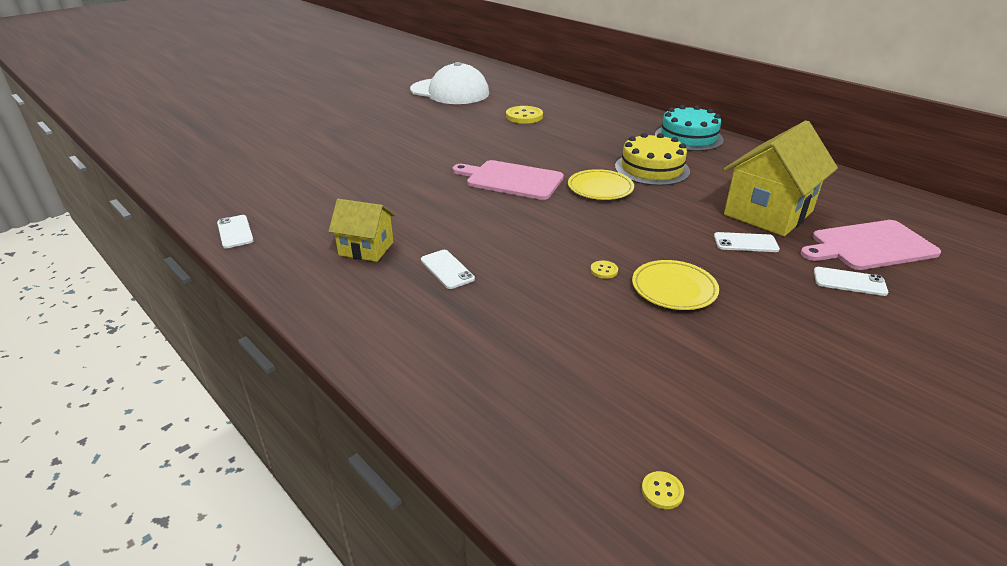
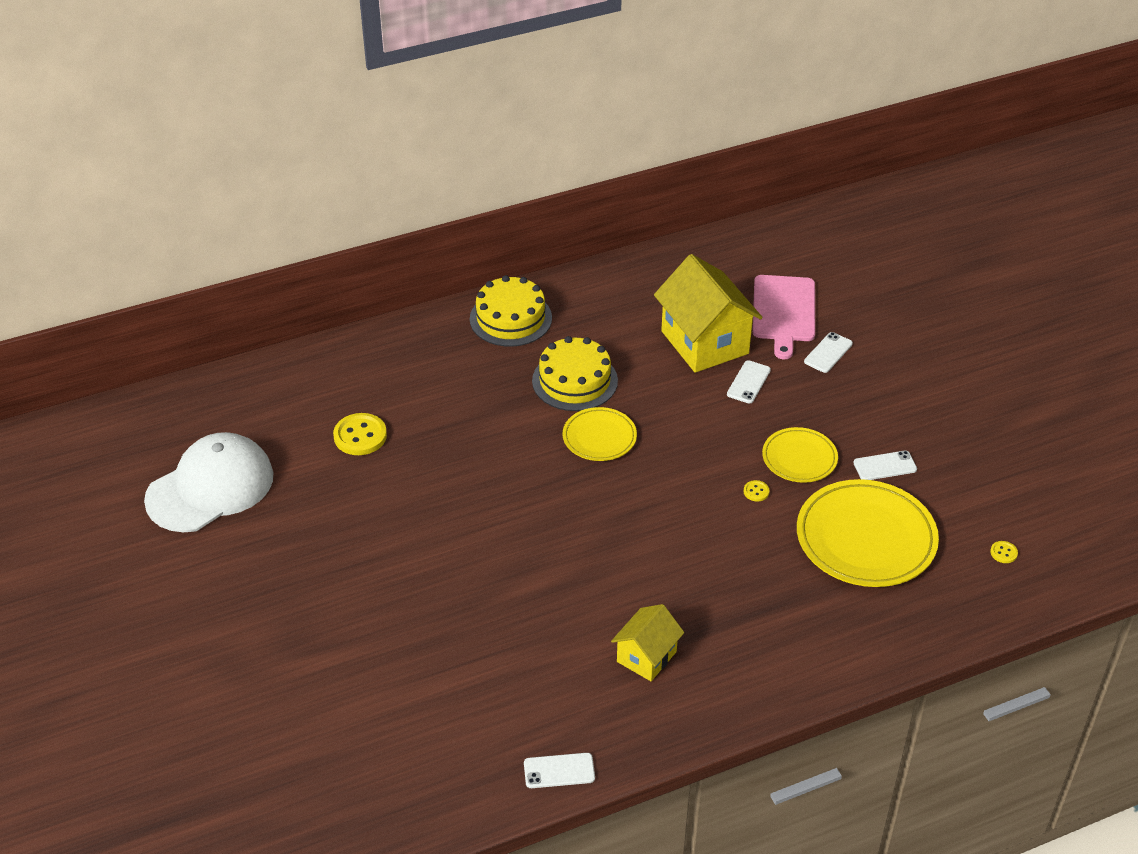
camera: 70 degrees left, 10 degrees up
white phone [421,250,475,289] -> white phone moved to [853,451,917,480]
pink cutting board [452,160,564,200] -> none
turquoise cake [655,105,724,151] -> yellow cake [470,275,552,347]
none -> yellow plate [797,479,939,587]

